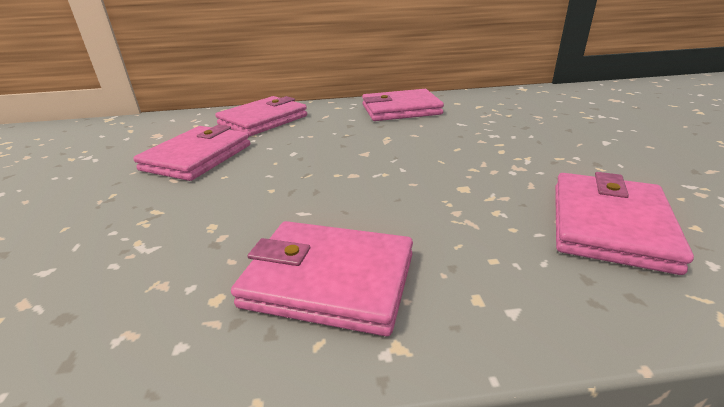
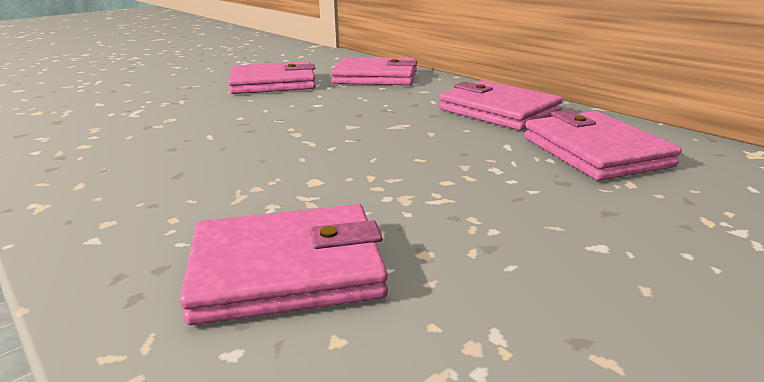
camera: 55 degrees right, 5 degrees down
pink wallet [231,221,413,336] -> pink wallet moved to [524,110,681,181]

